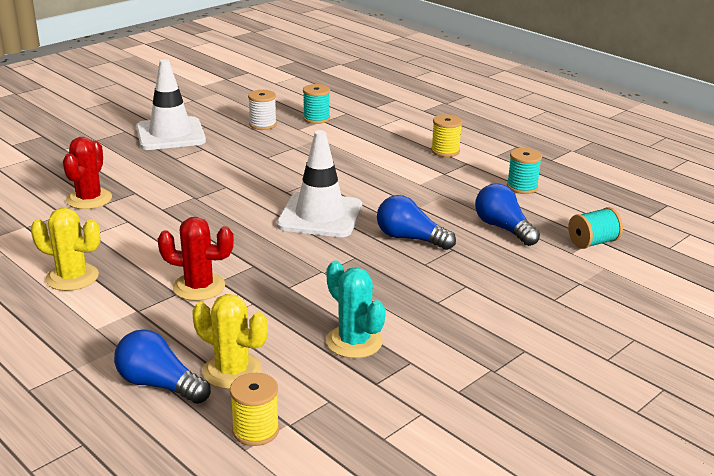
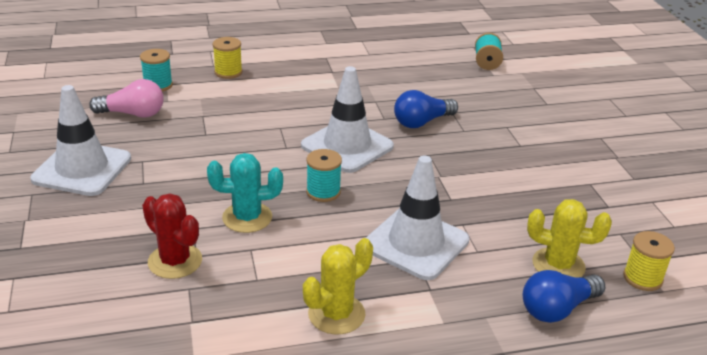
camera: 60 degrees left, 5 degrees up
red cactus [157,217,234,301] -> white traffic cone [366,156,469,280]
yellow cactus [192,294,268,389] -> yellow cactus turned 45 degrees clockwise [527,199,612,277]
white spool [248,90,277,130] -> pink light bulb [89,79,164,118]
turquoise cactus [326,260,386,358] -> turquoise cactus moved to [207,153,283,233]
yellow spool [431,114,462,157] -> yellow spool moved to [213,37,242,79]
blue light bulb [475,184,540,246] -> none
turquoise spool [507,148,542,194] -> turquoise spool moved to [306,149,342,202]

